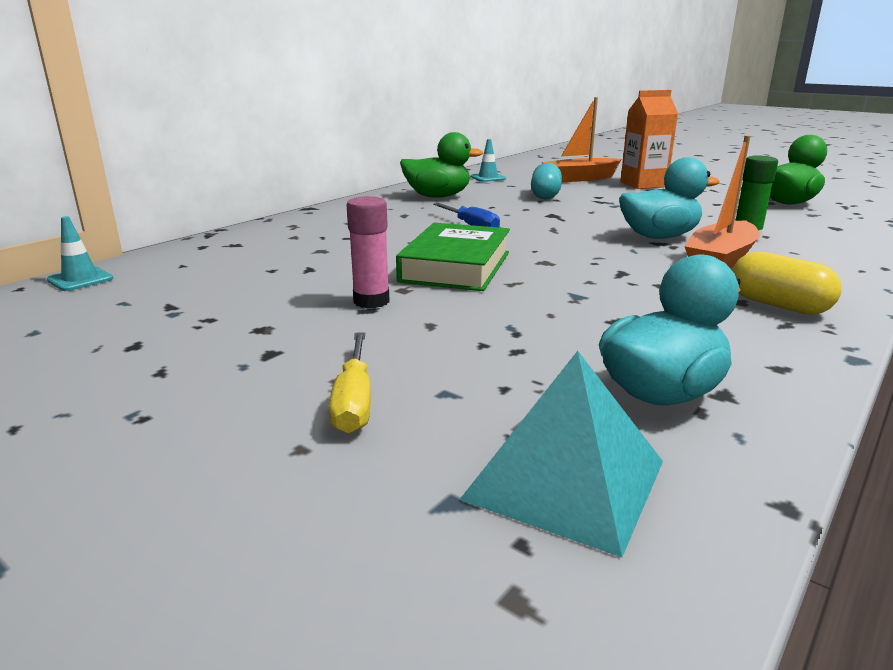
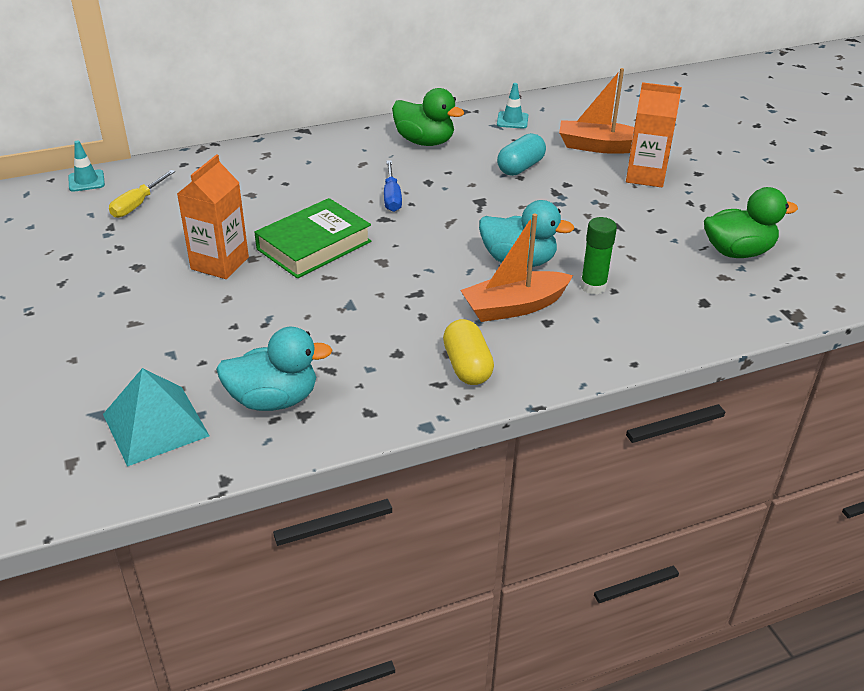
camera: 30 degrees right, 15 degrees up
yellow screwdriver [329,332,371,434] -> yellow screwdriver moved to [109,170,175,218]
pink glue stick [347,196,390,308] -> orange carton [177,154,249,279]

